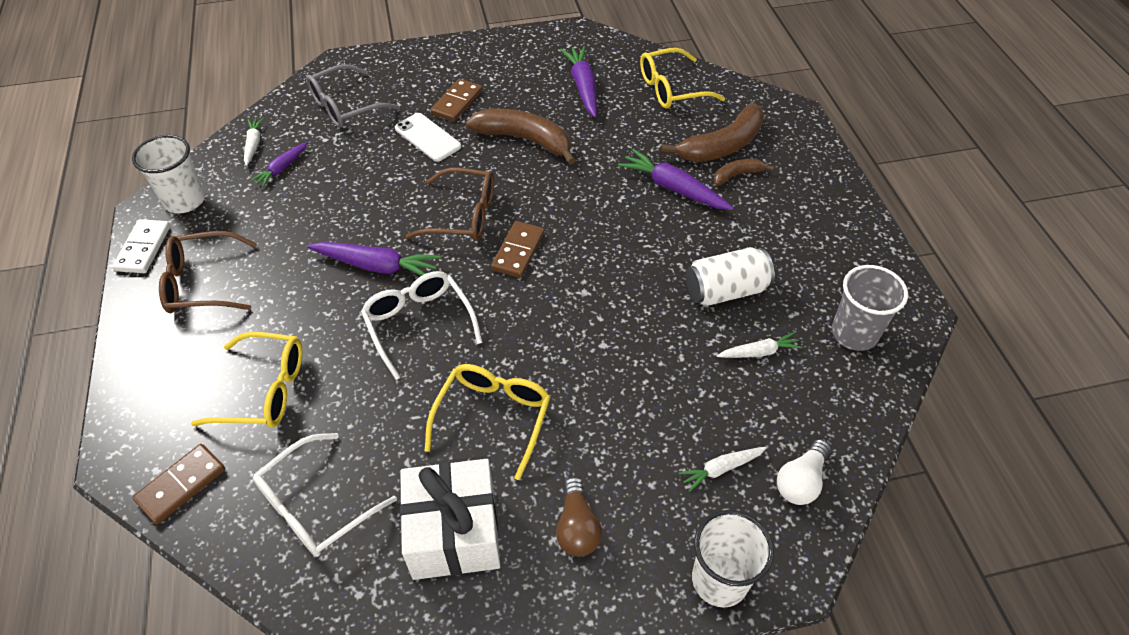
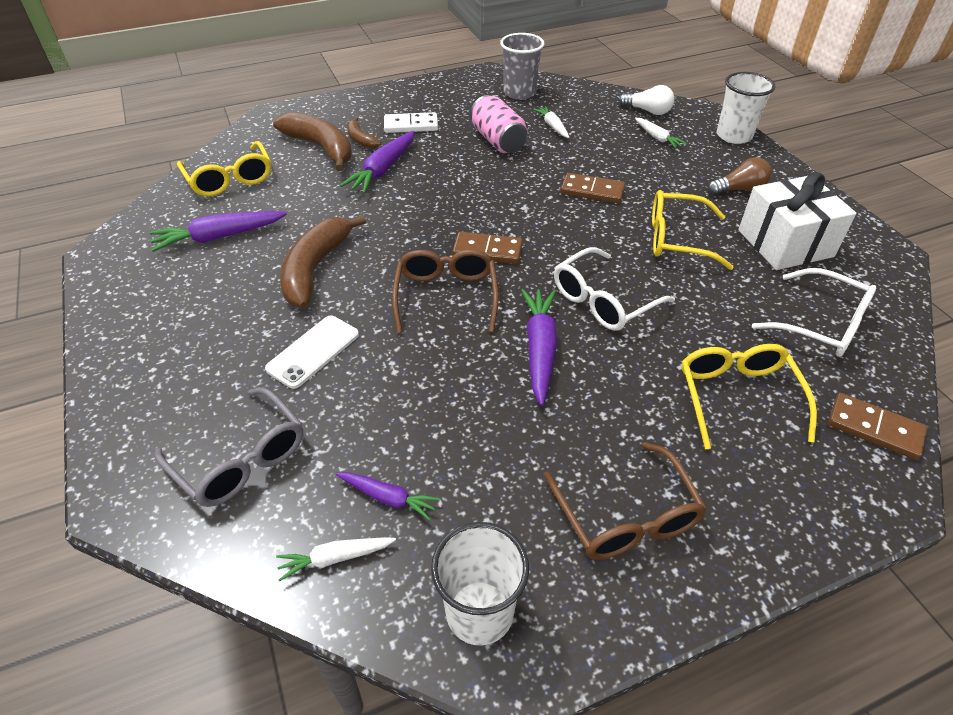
camera: 100 degrees left, 5 degrees down
white domino [112,219,170,273] -> white domino moved to [384,112,438,133]
brown domino [431,79,482,122] -> brown domino moved to [561,173,625,203]
white can [686,247,775,306] -> pink can [471,95,528,154]

